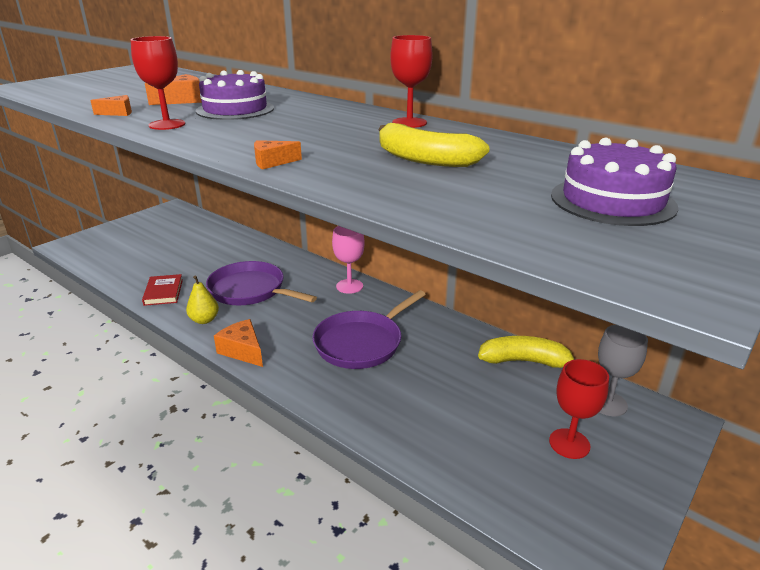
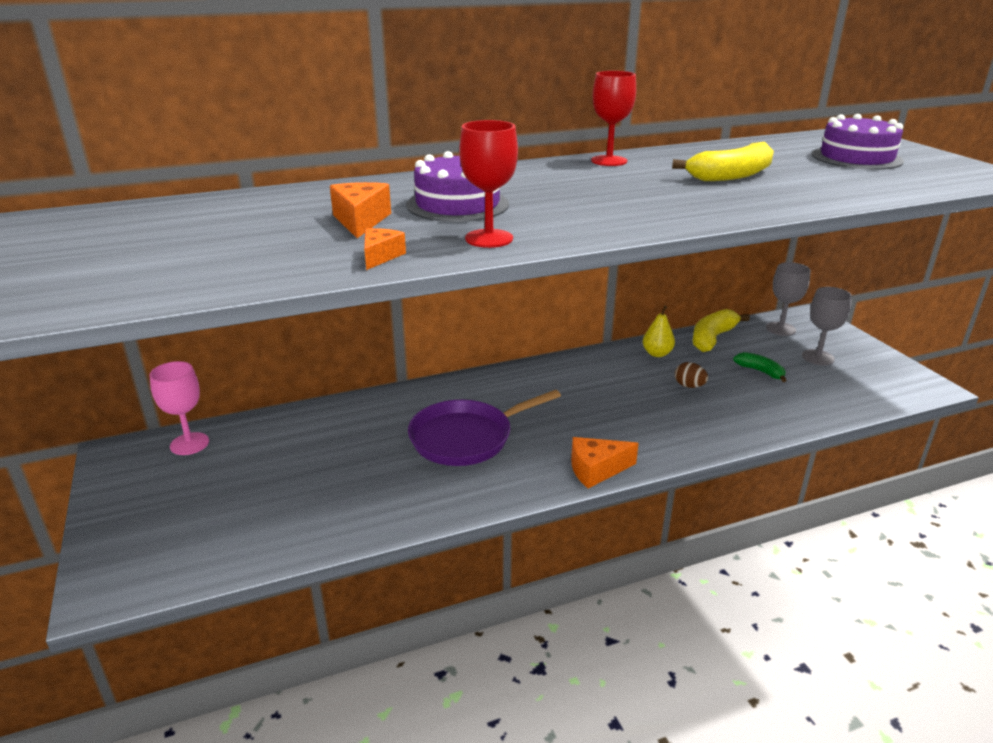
camera: 60 degrees left, 0 degrees up
red book [142,274,183,306] -> none
yellow pear [186,275,219,324] -> yellow pear moved to [643,306,675,357]
orange cheese [254,140,302,169] -> none
purple pan [312,290,426,369] -> none
pink goblet [332,226,365,294] -> pink goblet moved to [150,361,209,455]
red goblet [549,359,609,459] -> grey goblet [802,287,852,365]
none -> brown egg [675,362,708,388]
none -> green banana [733,352,787,382]

